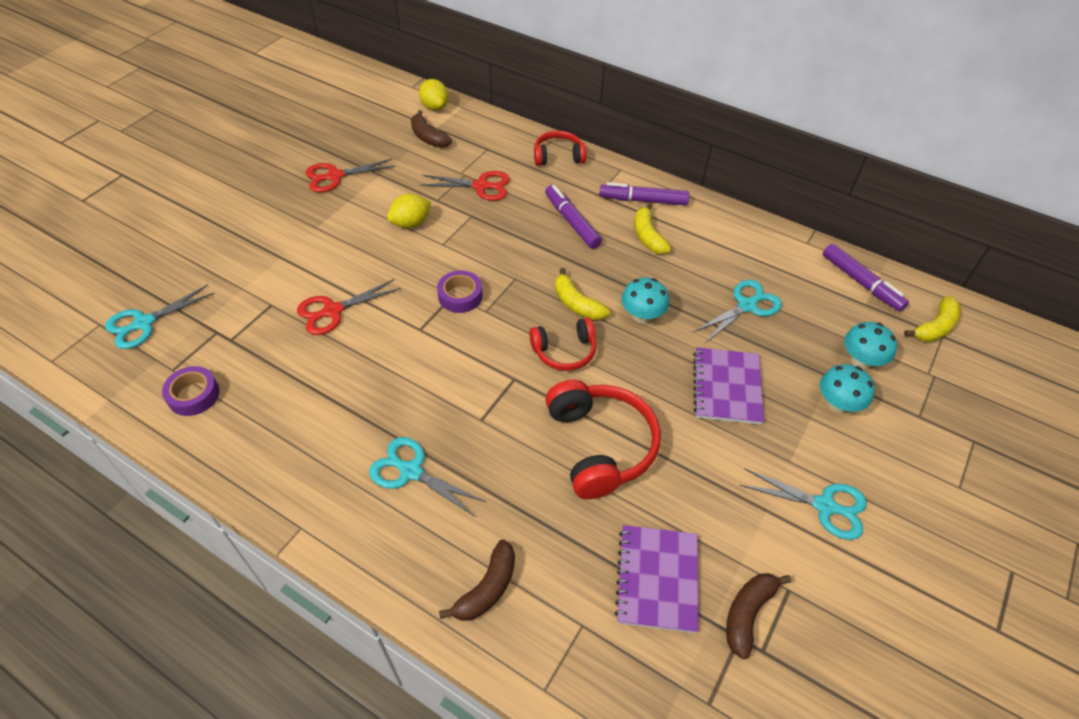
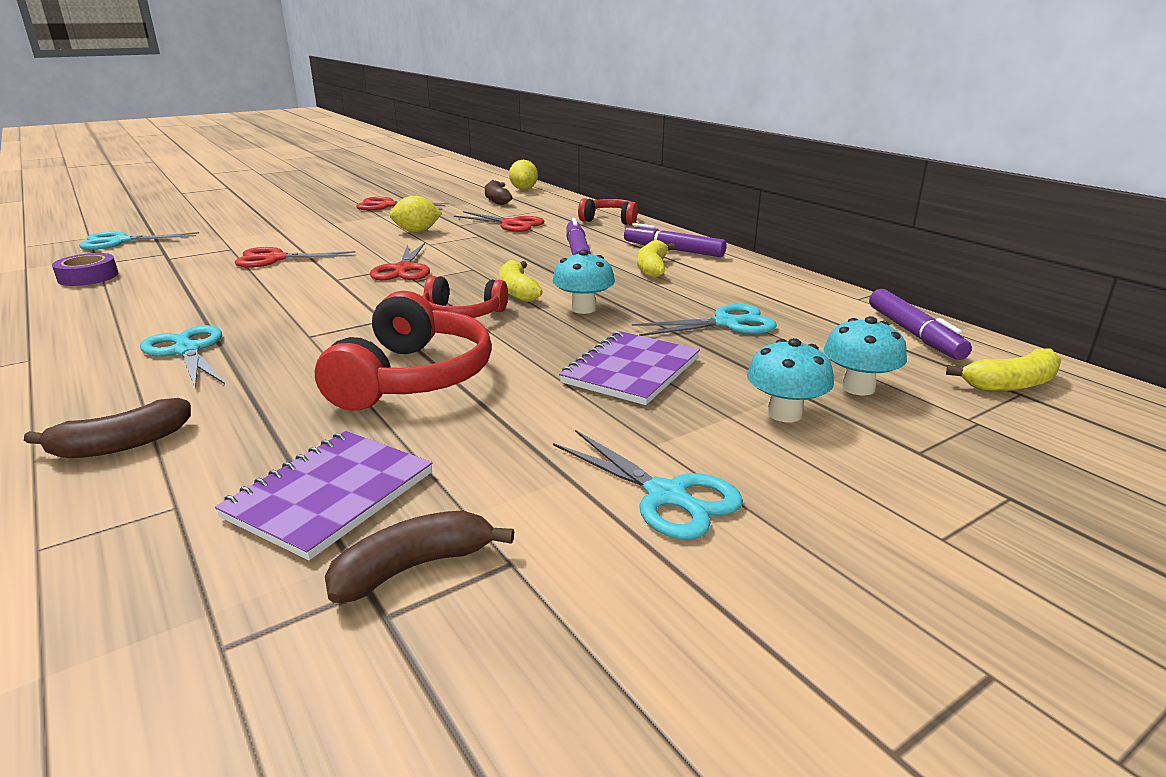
camera: 25 degrees right, 25 degrees down
purple tape [437,270,483,313] -> red scissors [370,243,430,280]

